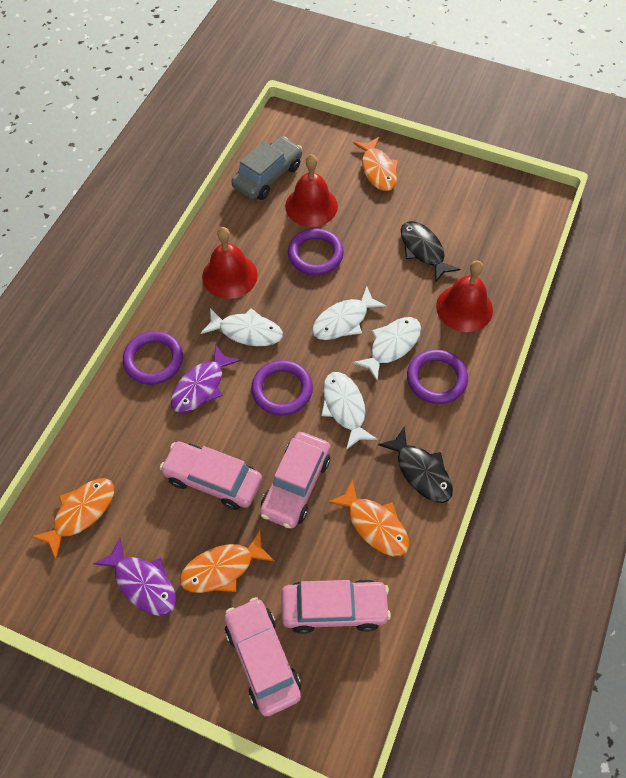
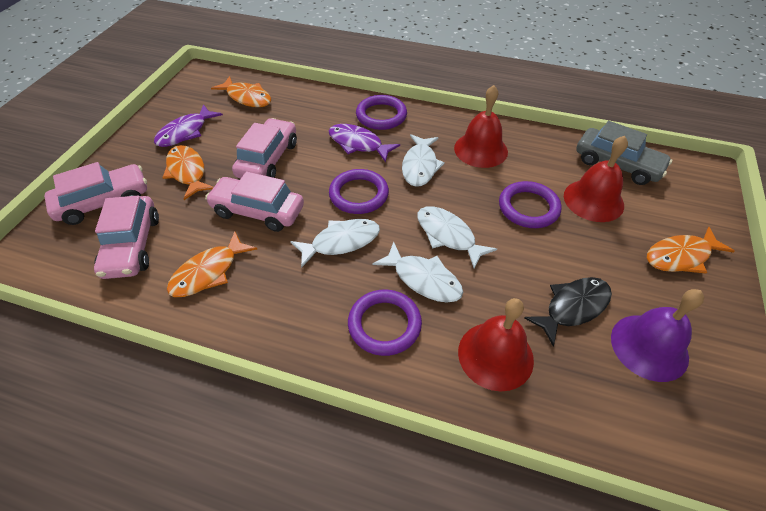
camera: 85 degrees right, 10 degrees down
black fish [378,426,453,503] -> none
none -> purple bell [611,289,704,382]

